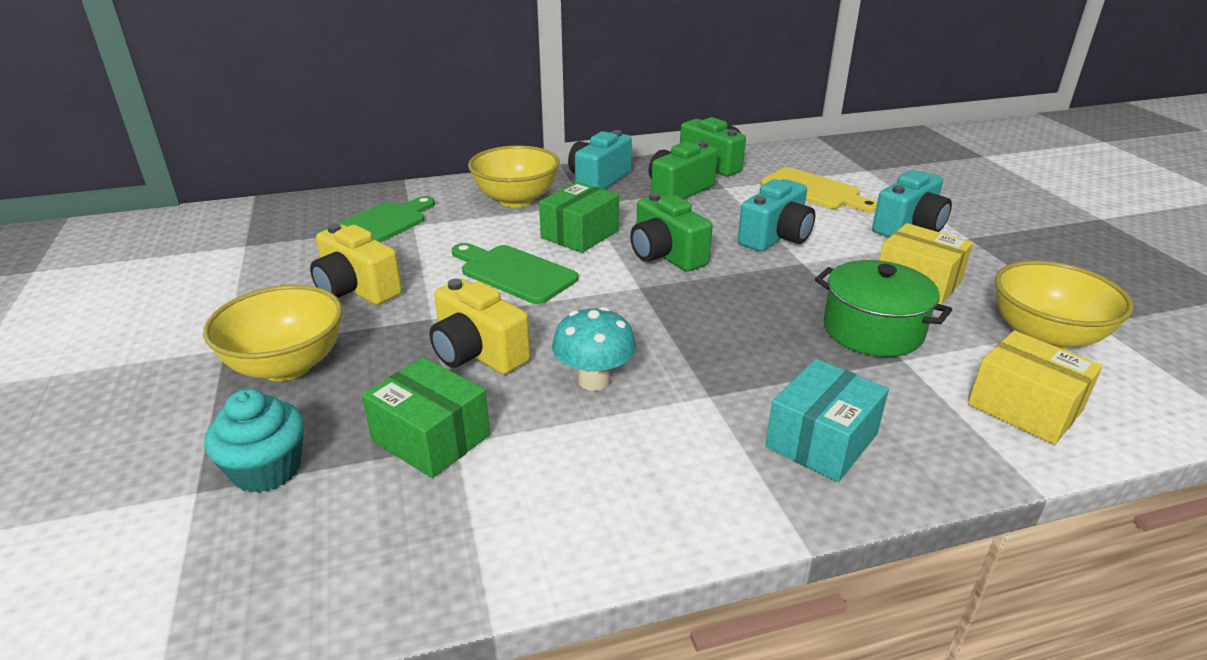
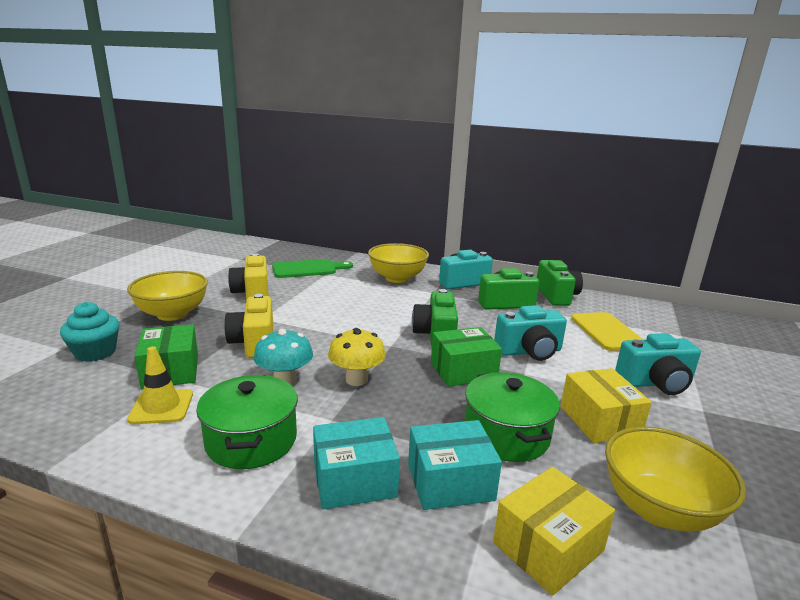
camera: 35 degrees right, 10 degrees down
green cutting board [451,243,578,304] -> none
green box [539,182,619,253] -> green box moved to [431,327,502,387]
yellow box [968,330,1103,445] -> yellow box turned 60 degrees clockwise [493,467,615,596]
none -> yellow traffic cone [127,347,193,424]
none -> green pot [196,375,298,469]
none -> yellow mushroom [328,328,386,386]
none -> turquoise box [408,420,502,510]

